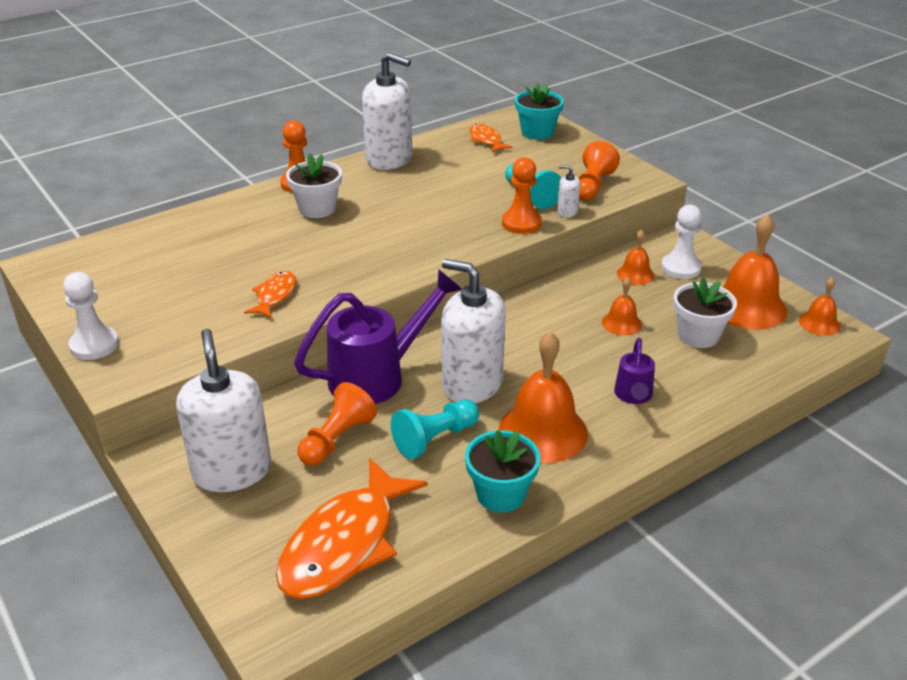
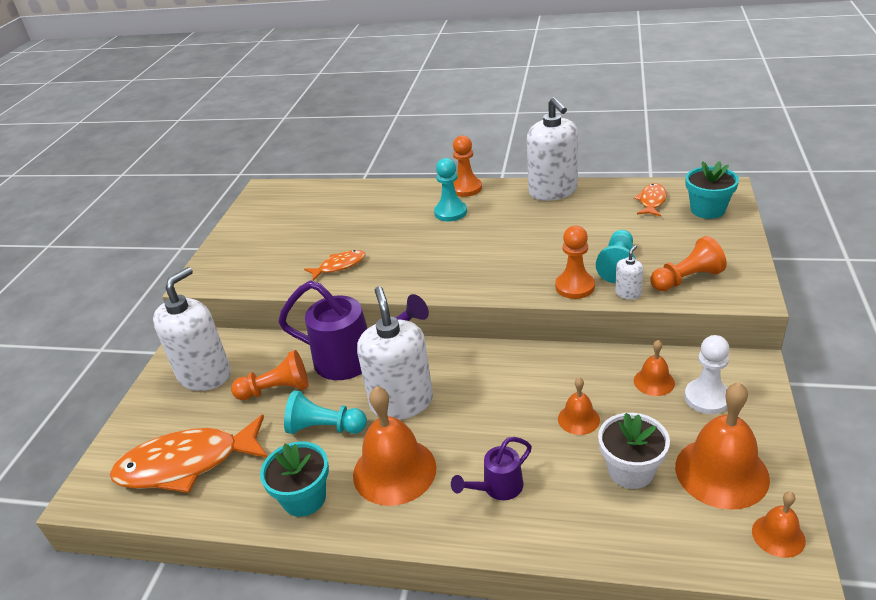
camera: 50 degrees right, 0 degrees up
white pawn [63,272,119,360] -> none
white flower pot [286,153,342,218] -> turquoise pawn [434,158,467,221]
white soap dispenser [557,165,580,217] -> white soap dispenser turned 60 degrees clockwise [615,245,644,300]

